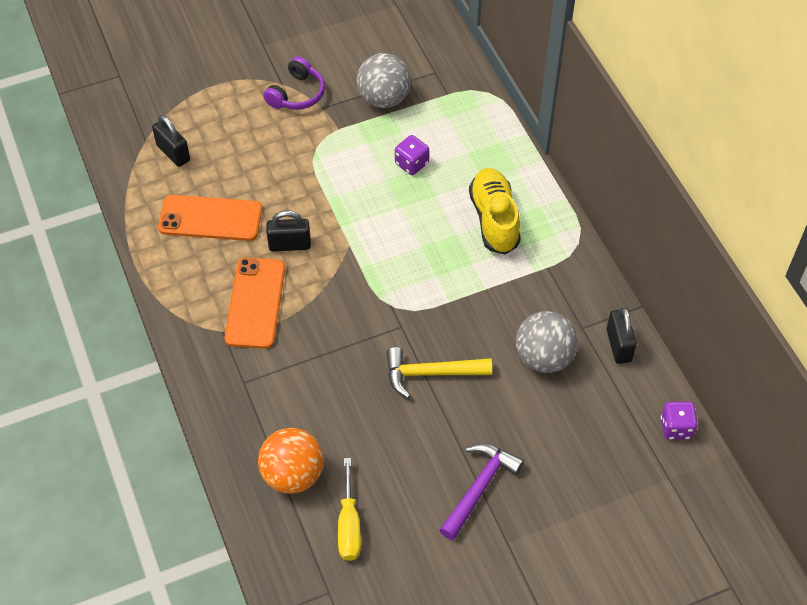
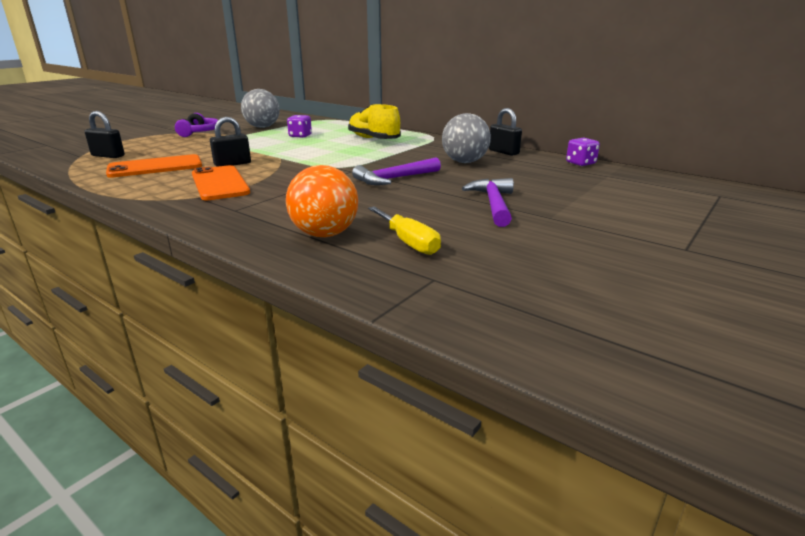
camera: 30 degrees left, 30 degrees down
yellow hammer [386,347,492,398] -> purple hammer [352,157,441,185]

